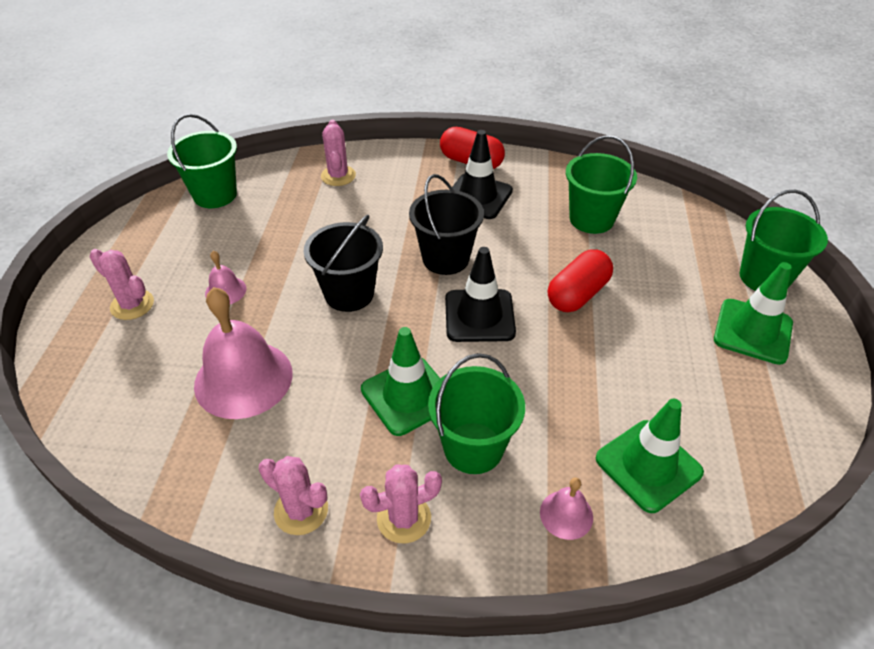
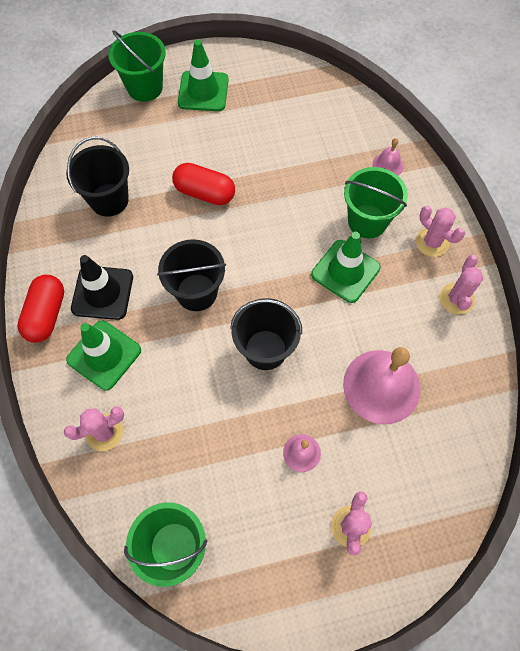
camera: 110 degrees left, 20 degrees up
black traffic cone [445,247,516,342] -> none
green bucket [566,135,637,234] -> black bucket [66,137,129,217]
green traffic cone [596,399,704,513] -> green traffic cone moved to [66,320,141,390]

